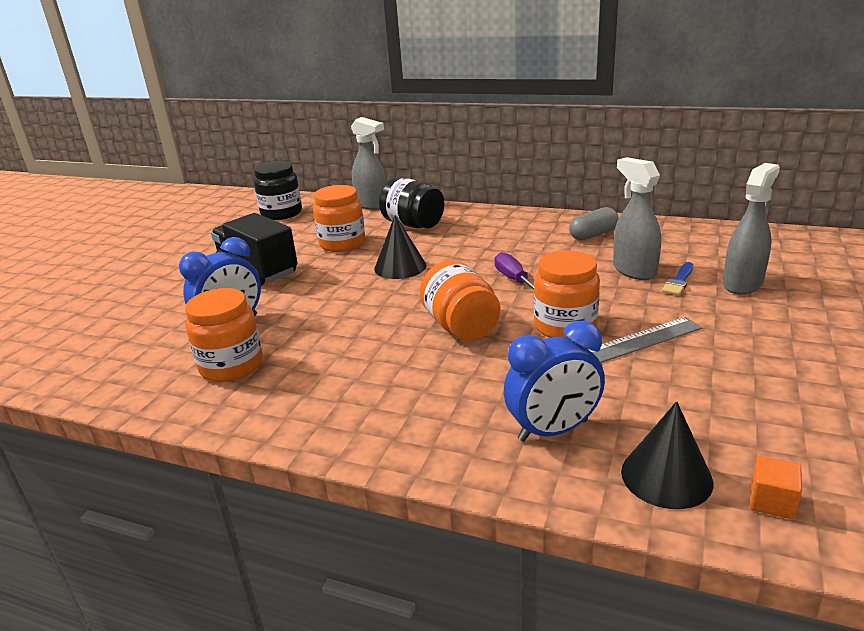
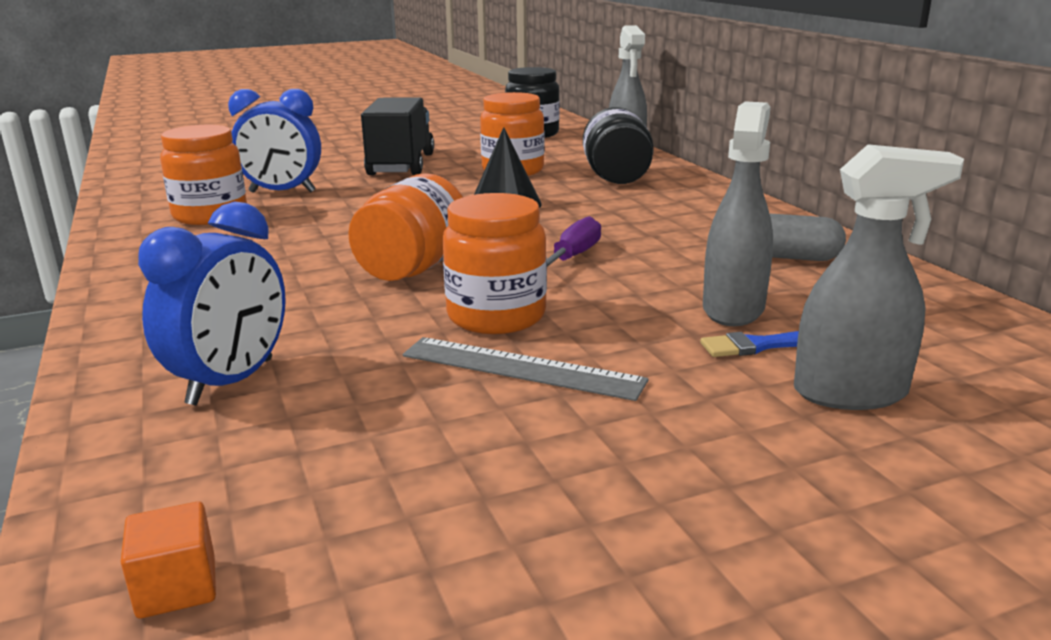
camera: 45 degrees right, 5 degrees down
blue clock [504,320,605,442] -> blue clock turned 90 degrees counterclockwise [138,202,286,405]
black cone [621,401,713,509] -> none

